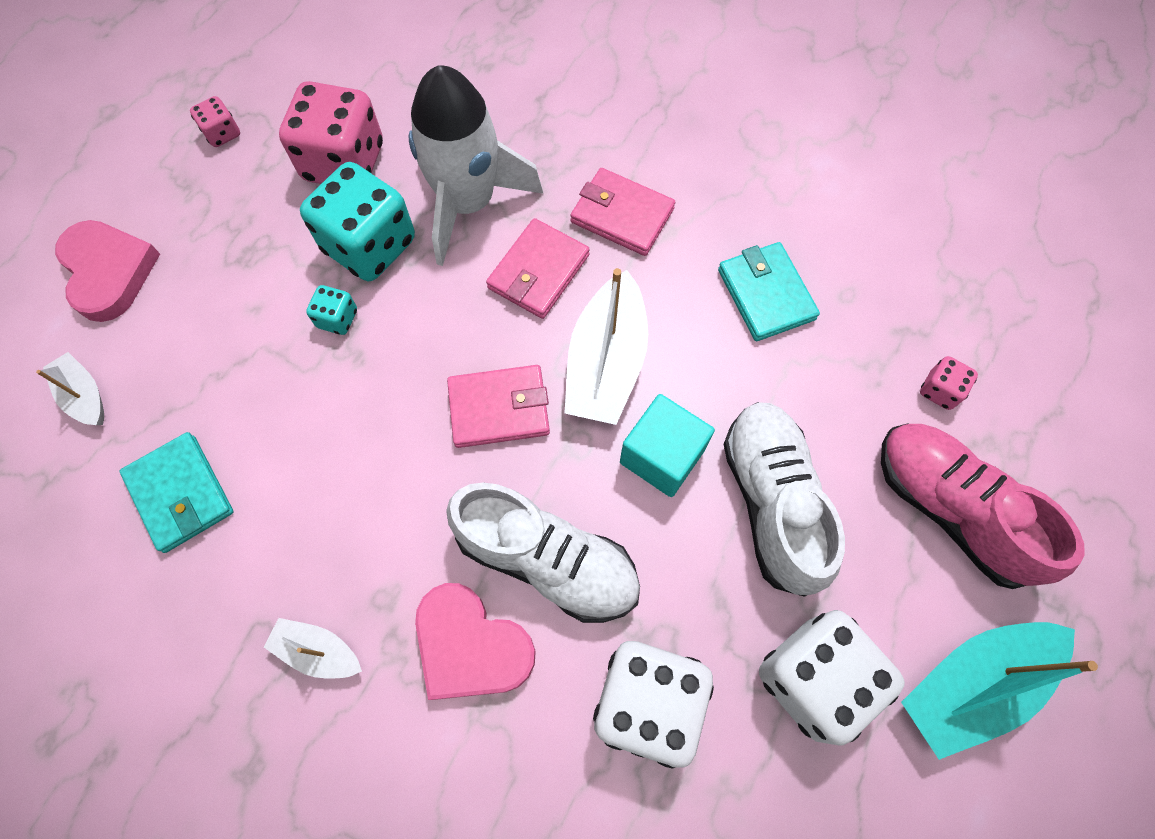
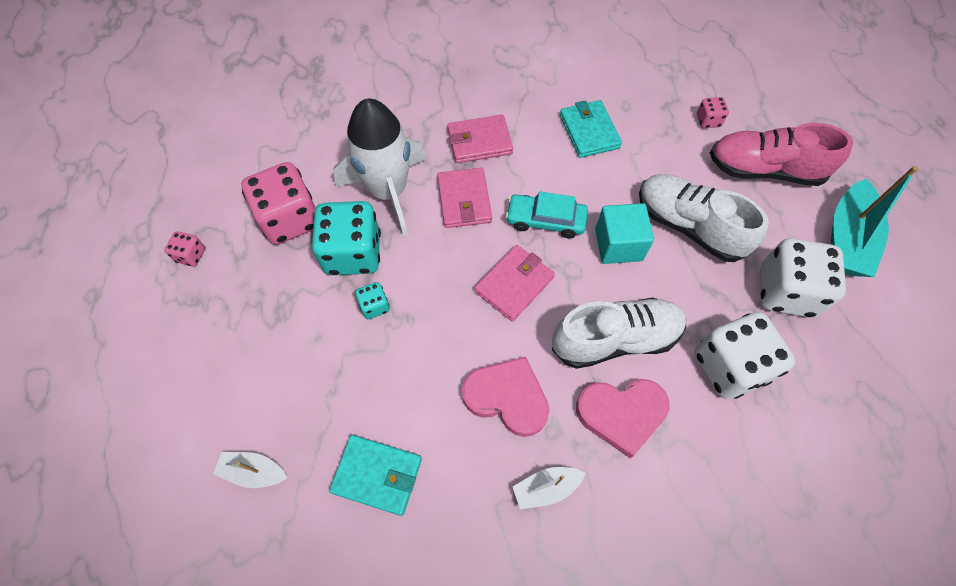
camera: 40 degrees left, 5 degrees down
pink heart [55,220,160,322] -> pink heart moved to [462,357,549,437]
white boat [565,268,648,425] -> turquoise car [506,192,588,238]
turquoise wallet [718,242,820,341] -> turquoise wallet turned 45 degrees clockwise [560,100,622,158]

